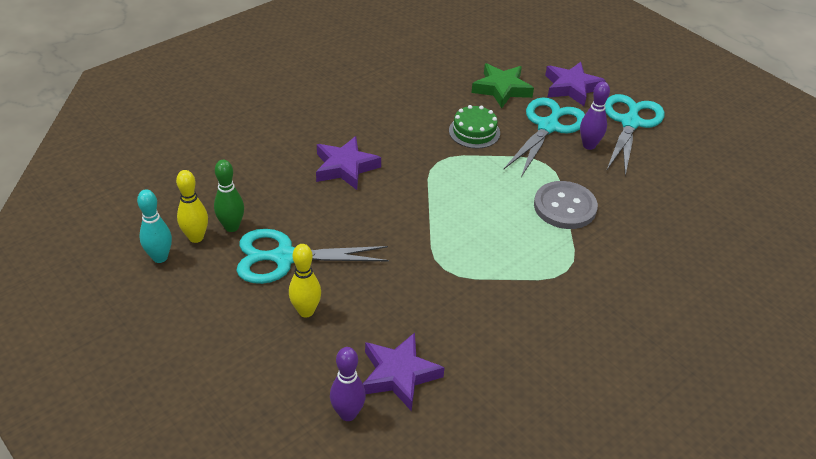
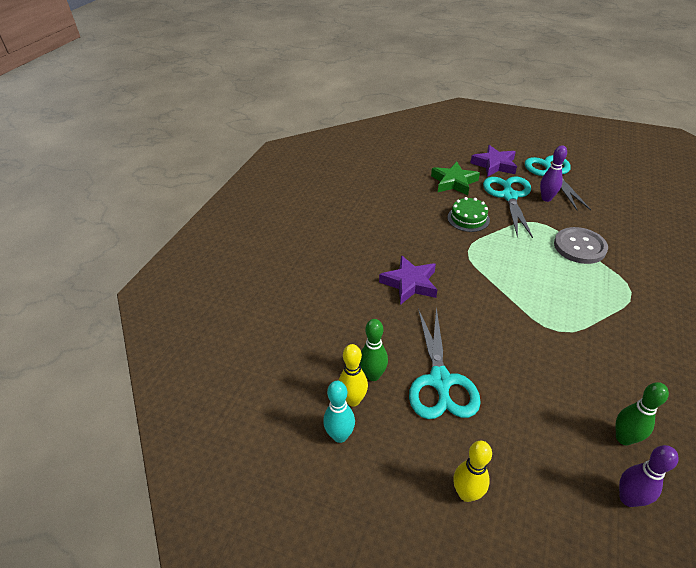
camera: 25 degrees left, 0 degrees up
turquoise scissors [236,229,389,284] -> turquoise scissors turned 60 degrees counterclockwise [409,307,481,419]
yellow bowling pin [289,244,321,318] -> yellow bowling pin moved to [453,441,492,502]
purple star [363,332,445,411] -> green bowling pin [615,382,669,445]

